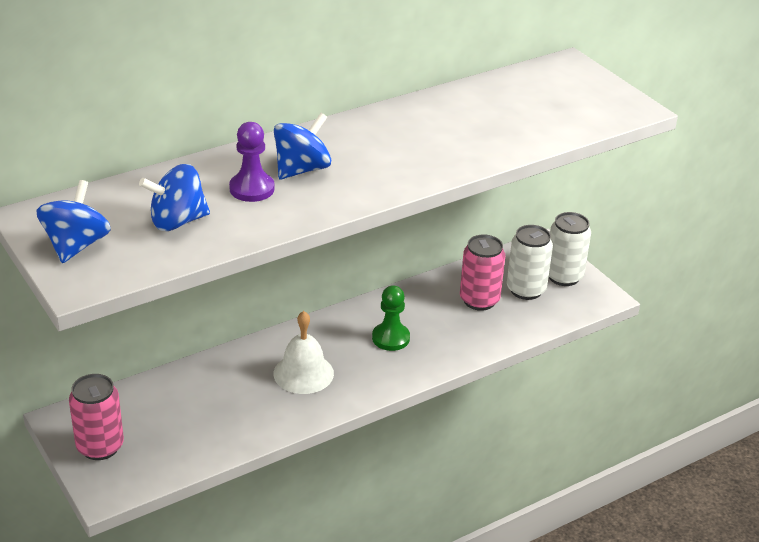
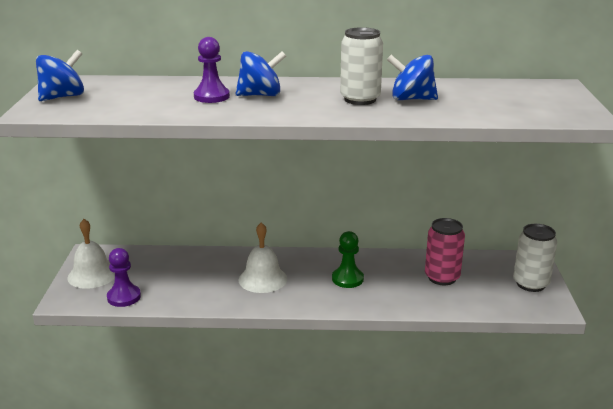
camera: 35 degrees right, 10 degrees down
pink can [69,374,124,460] -> white bell [67,219,115,289]
blue spinning top [139,164,210,231] -> blue spinning top moved to [387,55,438,100]
white can [507,225,553,300] -> white can moved to [340,27,383,105]
none -> purple pawn [107,248,141,307]

